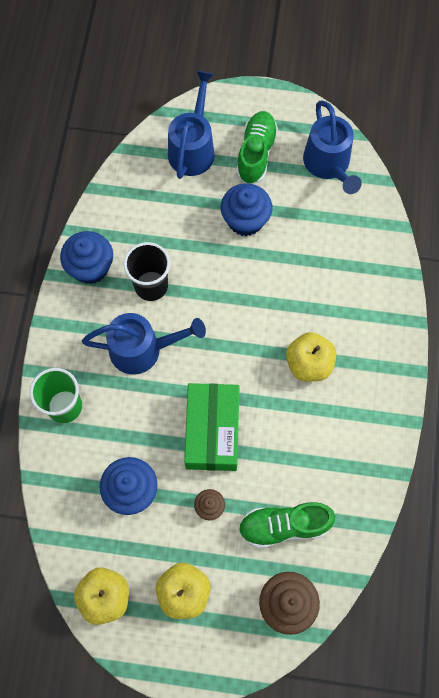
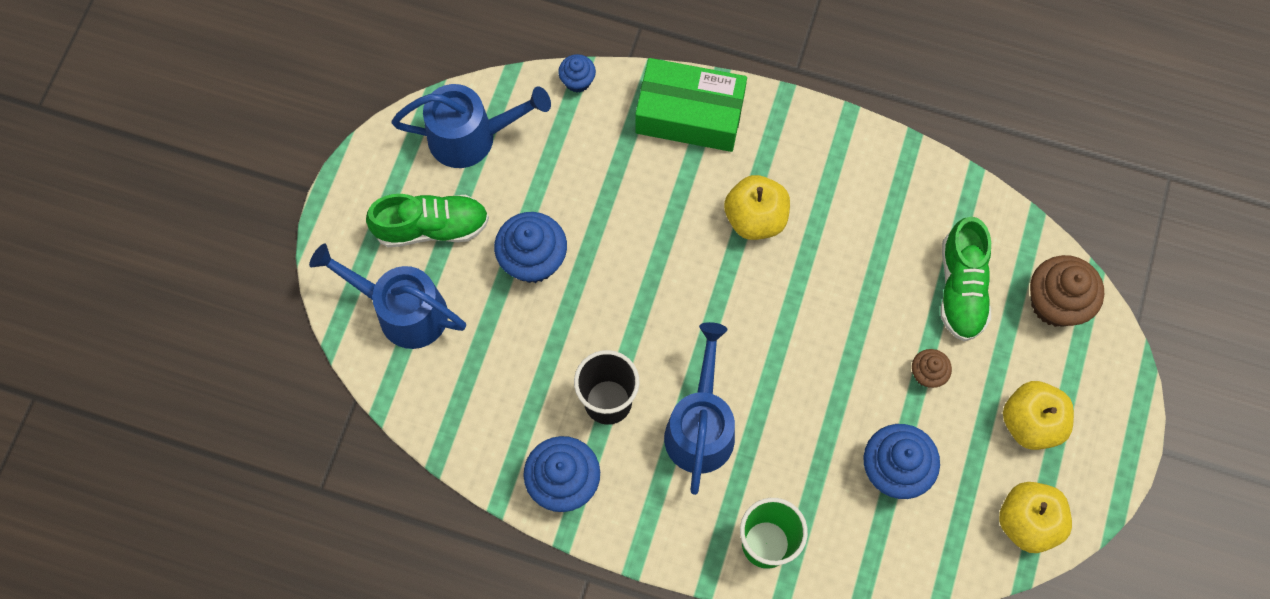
camera: 80 degrees left, 0 degrees up
green box [184,383,240,471] -> green box moved to [635,58,747,152]
green shoe [236,111,278,184] -> green shoe turned 150 degrees clockwise [366,194,489,247]
none -> blue cupcake [558,54,596,92]

